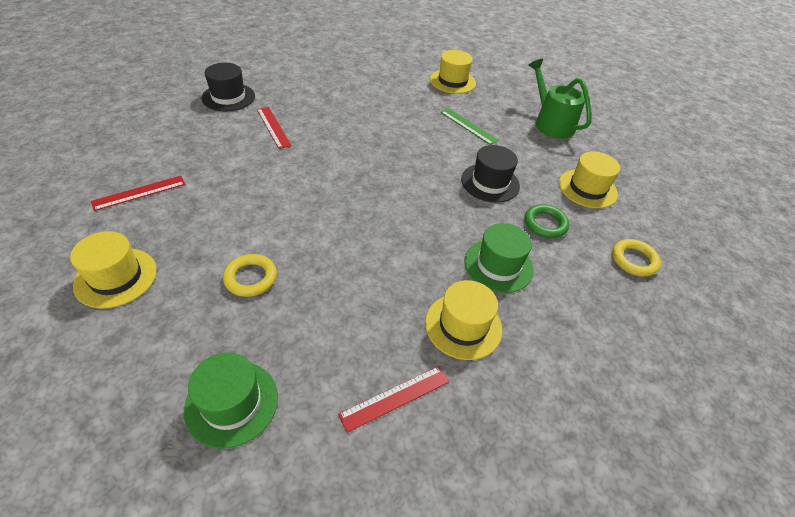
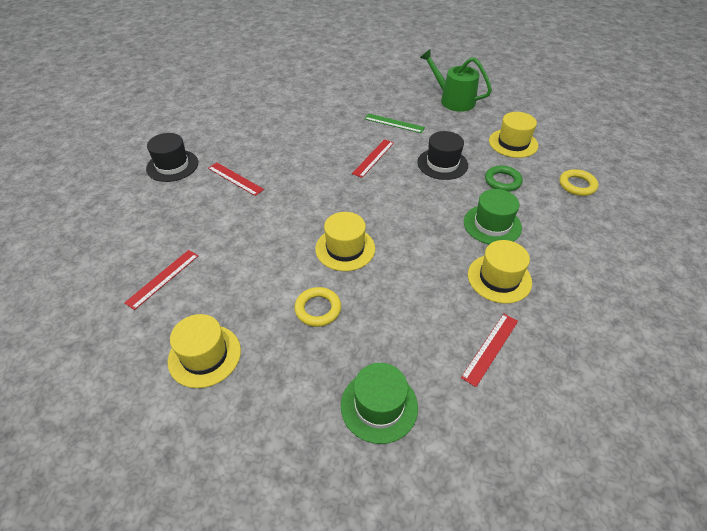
camera: 20 degrees left, 0 degrees up
yellow hat [430,50,476,94] -> yellow hat moved to [315,212,375,271]
none -> red ruler [352,139,394,178]

